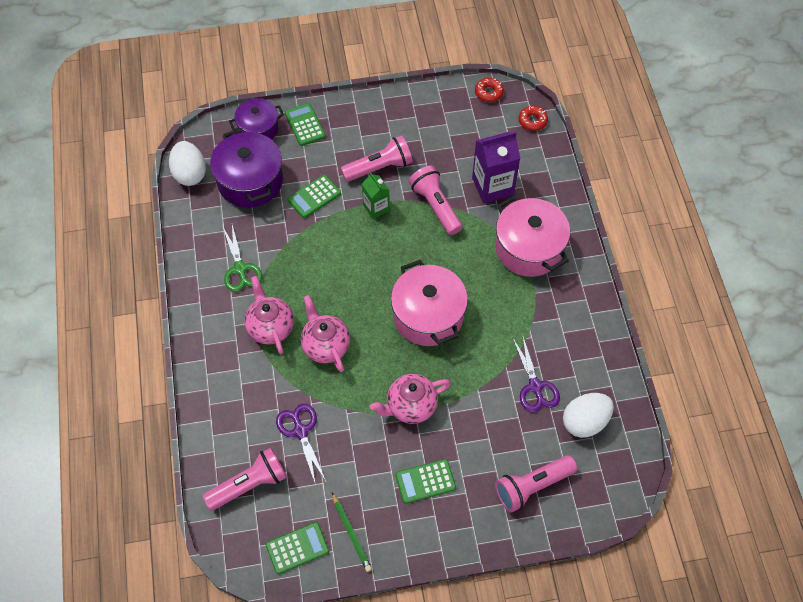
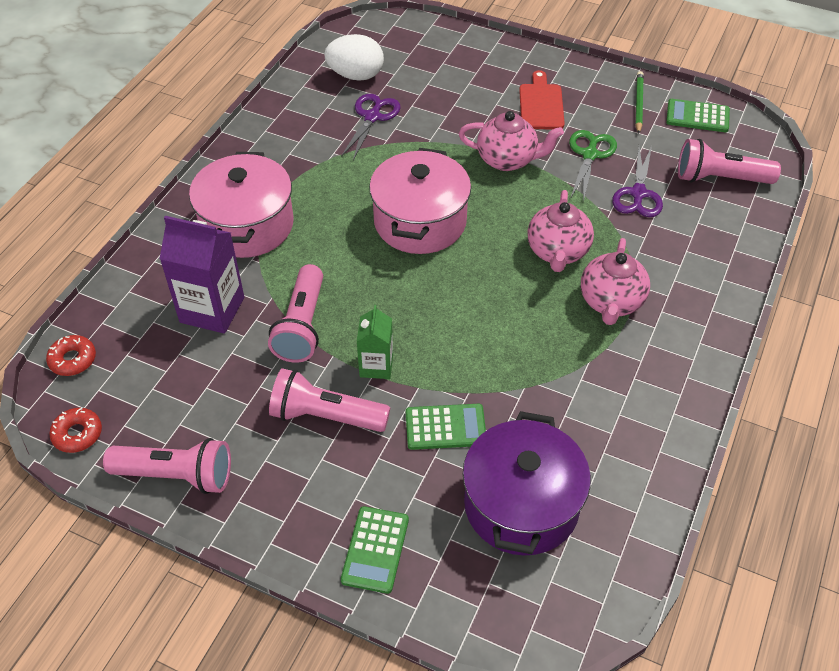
camera: 145 degrees left, 10 degrees down
white egg [169,141,206,186] -> none
green scissors [223,225,262,292] -> green scissors moved to [569,130,617,202]
purple pot [229,98,284,140] -> none
green calculator [395,459,456,504] -> red cutting board [519,70,565,129]
pink flashlight [495,455,577,512] -> pink flashlight moved to [103,438,231,494]

